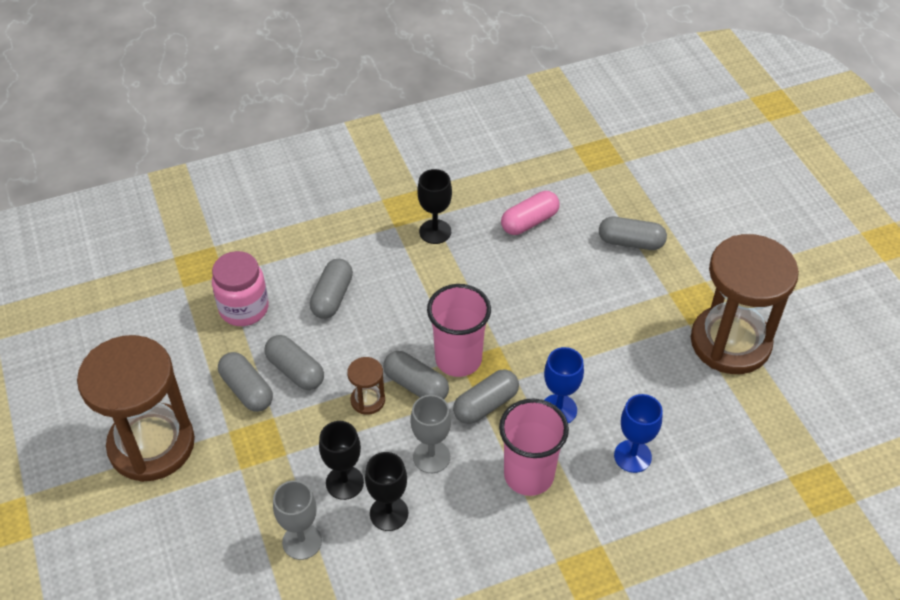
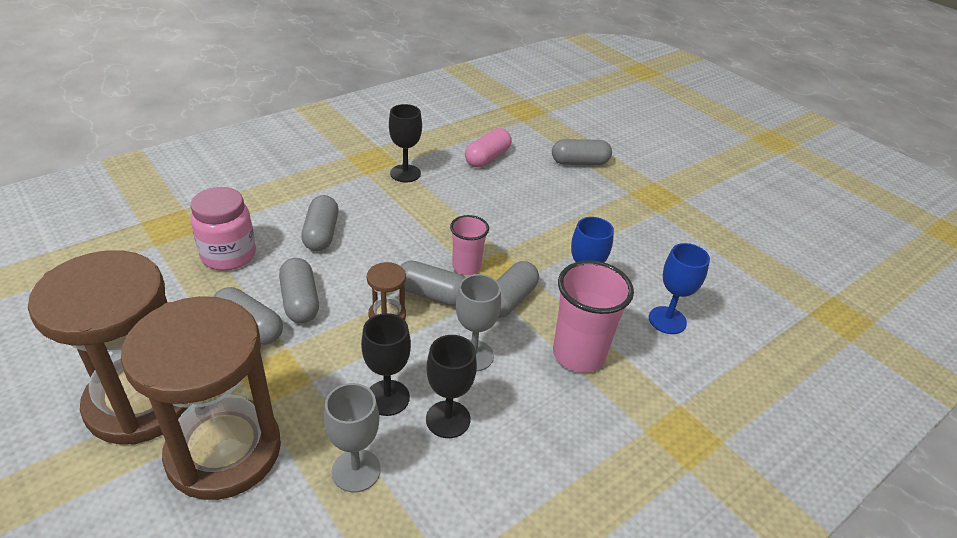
camera: 20 degrees left, 10 degrees down
grey capsule [264,335,324,390] -> grey capsule turned 45 degrees clockwise [279,258,319,323]
pink cup [427,284,491,377] -> pink cup [450,215,489,275], size x0.61
brown hourglass [691,234,799,374] -> brown hourglass moved to [121,296,281,500]

